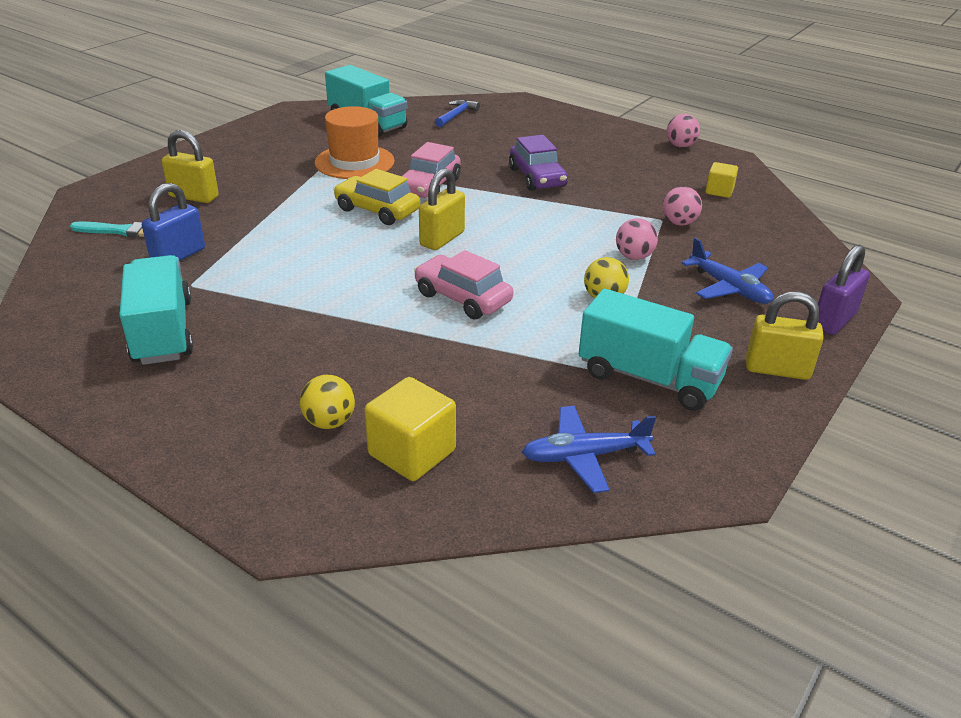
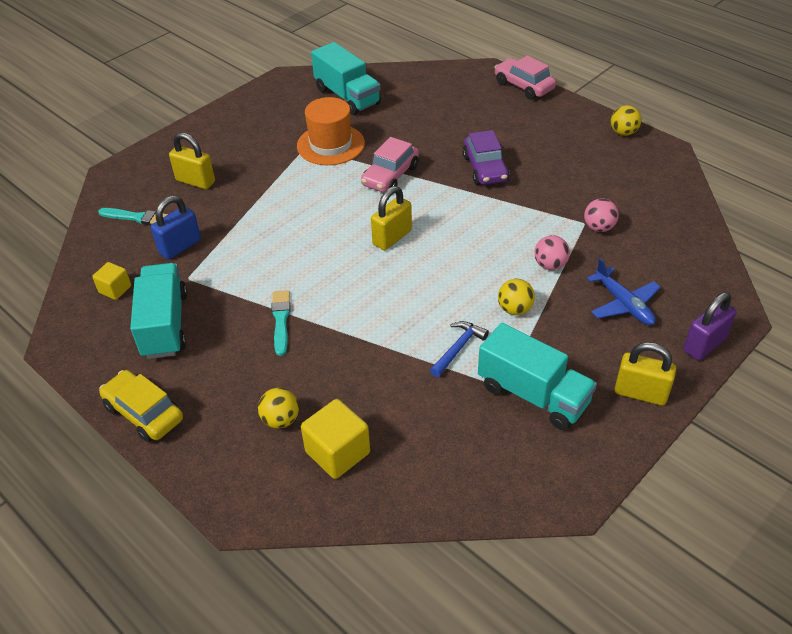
camera: 10 degrees right, 10 degrees up
yellow car [333,169,420,225] -> yellow car moved to [99,370,183,442]
pink car [414,250,513,319] -> pink car moved to [494,56,556,100]
blue hammer [435,100,480,128] -> blue hammer moved to [430,321,489,377]
blue plane [522,406,656,493] -> none
pink ball [667,114,700,148] -> yellow ball [611,105,641,136]
yellow cube [706,162,738,198] -> yellow cube moved to [92,262,131,300]
none -> turquoise brush [271,290,290,356]

